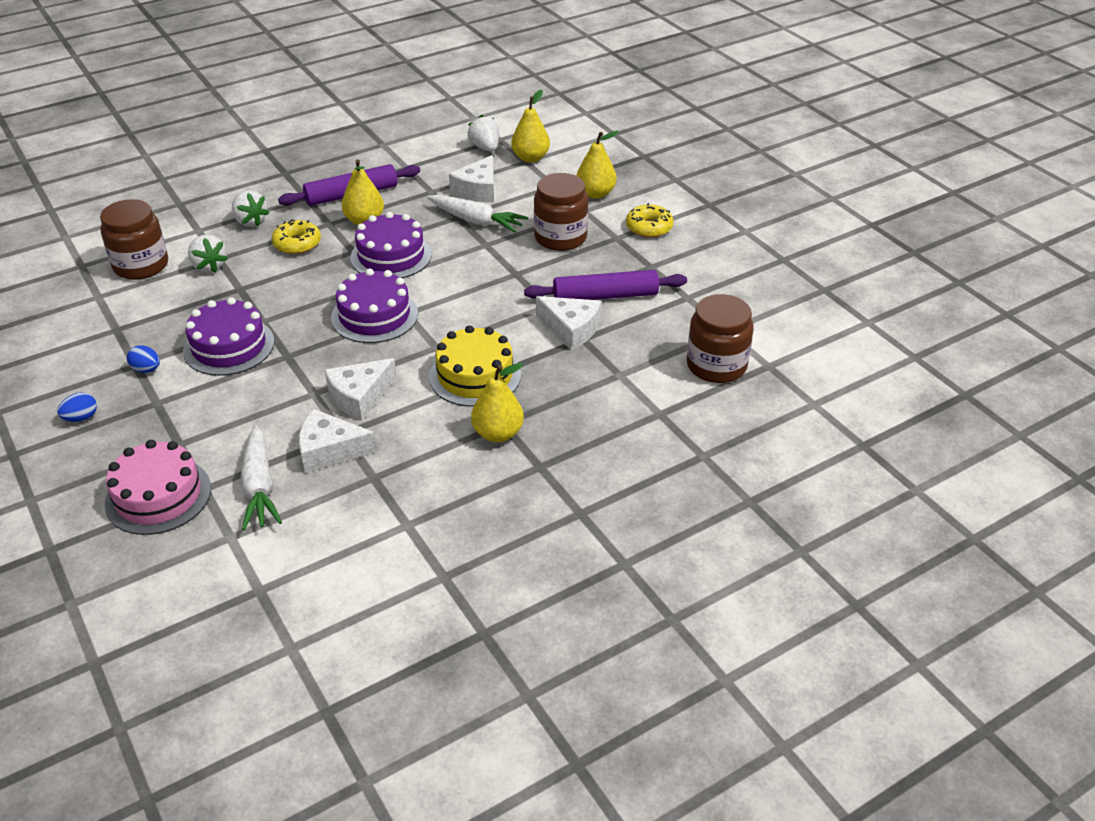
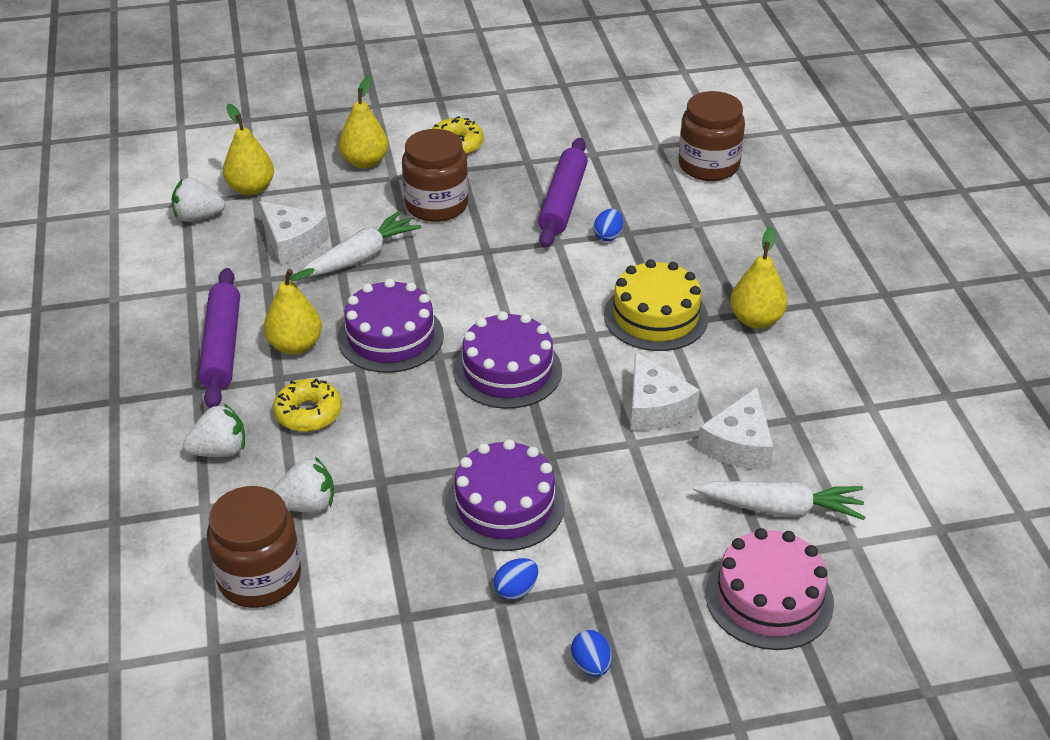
camera: 70 degrees left, 0 degrees up
white cheese [536,296,601,350] -> blue egg [593,209,623,242]

